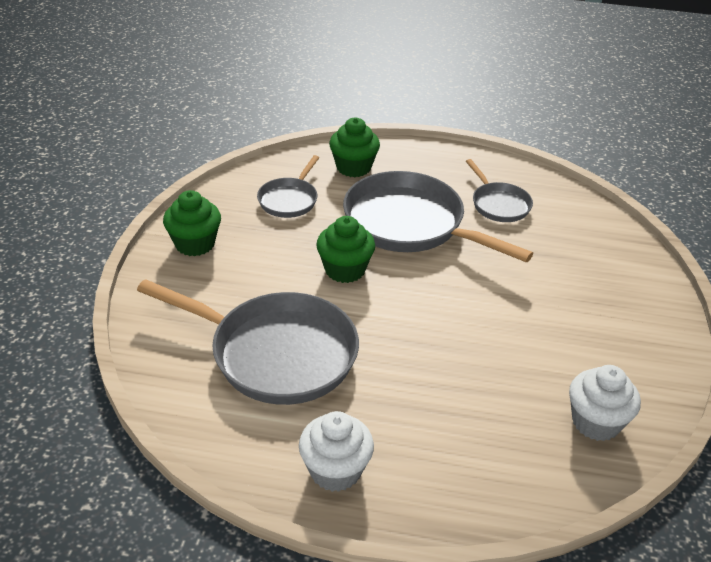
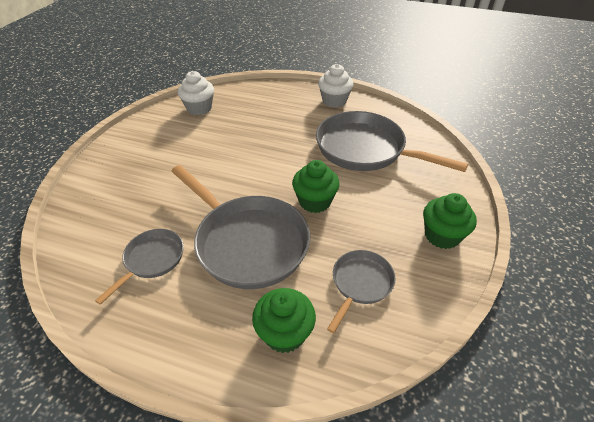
camera: 170 degrees left, 5 degrees up
grey pan [466,159,533,222] -> grey pan turned 45 degrees clockwise [95,229,184,305]

